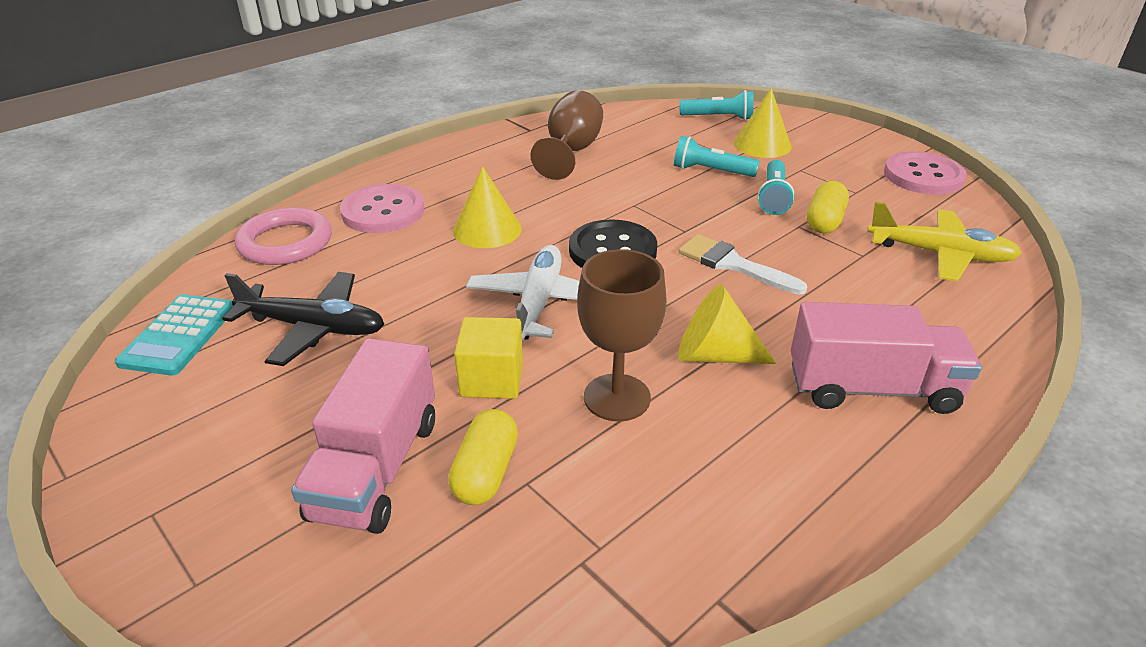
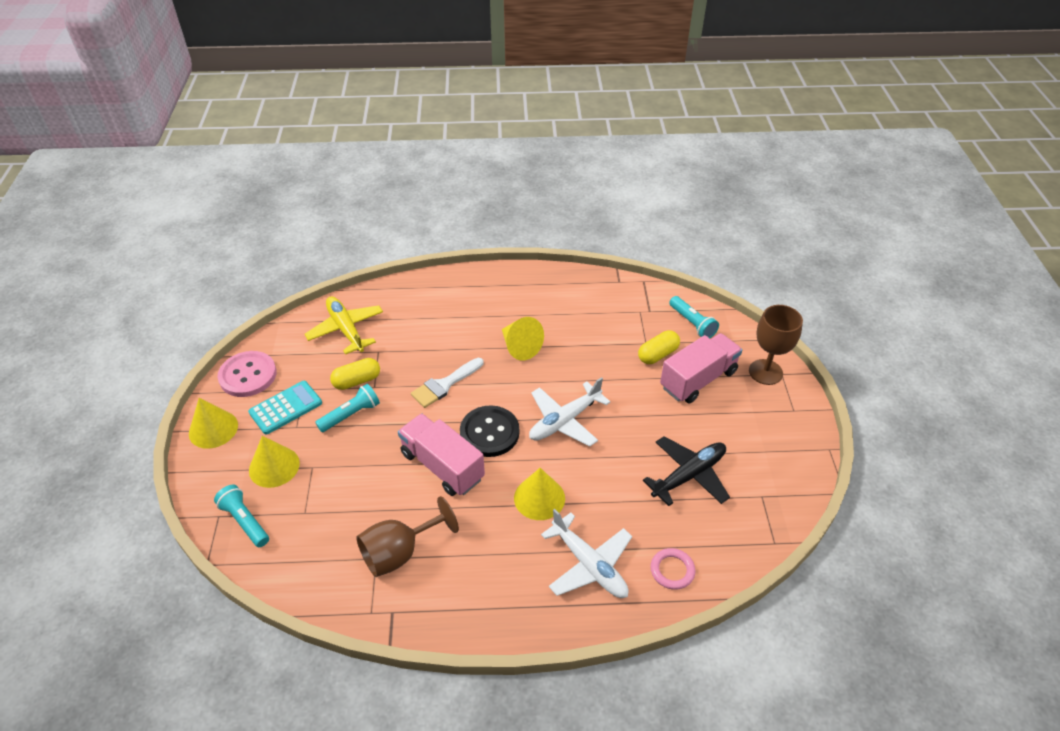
camera: 140 degrees left, 10 degrees up
turquoise calculator [115,294,233,376] -> turquoise calculator moved to [248,381,322,435]
black plane [222,272,384,366] -> black plane turned 90 degrees clockwise [643,436,730,506]
pink ring [235,207,332,265] -> pink ring [650,548,695,590], size x0.61
pink button [340,184,425,233] -> white plane [541,509,632,598]
yellow cube [454,317,523,399] -> none
brown goblet [577,249,667,421] -> brown goblet moved to [749,305,803,385]
turquoise flashlight [674,136,760,177] -> turquoise flashlight moved to [669,296,719,338]
white brush [678,234,807,295] -> white brush turned 60 degrees clockwise [411,358,484,408]
pink truck [791,302,982,414] -> pink truck moved to [398,413,485,496]
none -> yellow cone [189,398,238,449]

